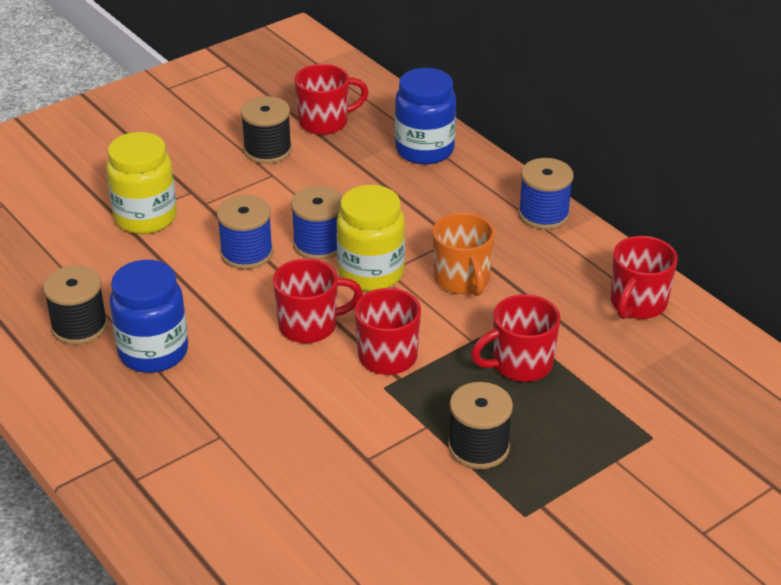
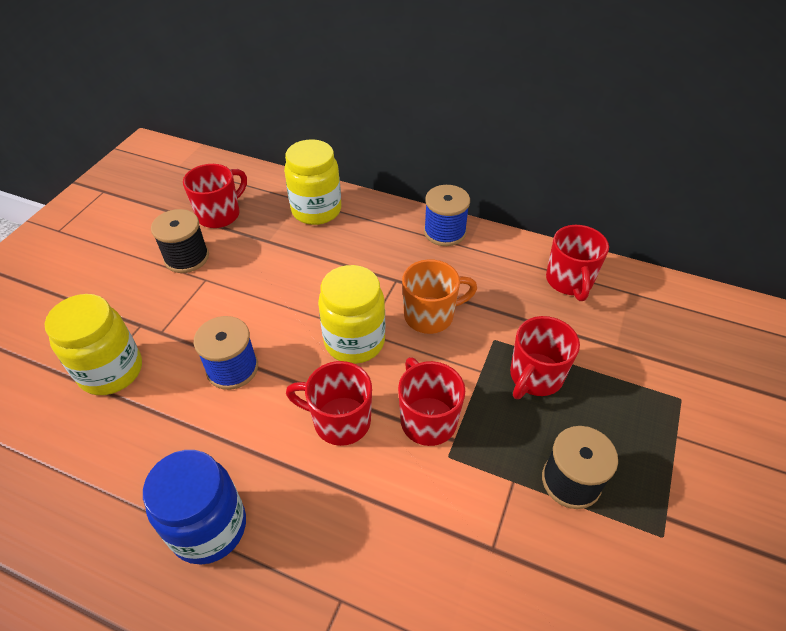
camera: 30 degrees left, 10 degrees up
black spool [43,266,108,345] -> none
red mug [273,258,363,343] -> red mug turned 120 degrees counterclockwise [286,361,372,446]
blue spool [291,186,343,260] -> none
blue jar [395,68,456,164] -> yellow jar [284,139,341,225]
orange mug [433,213,495,296] -> orange mug turned 60 degrees counterclockwise [402,259,477,334]

